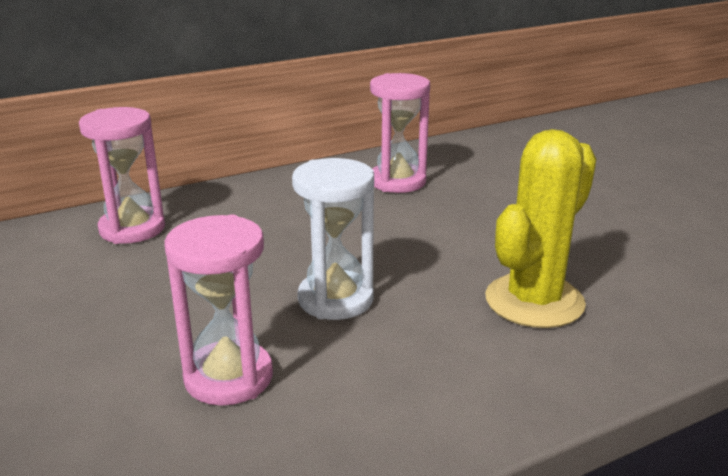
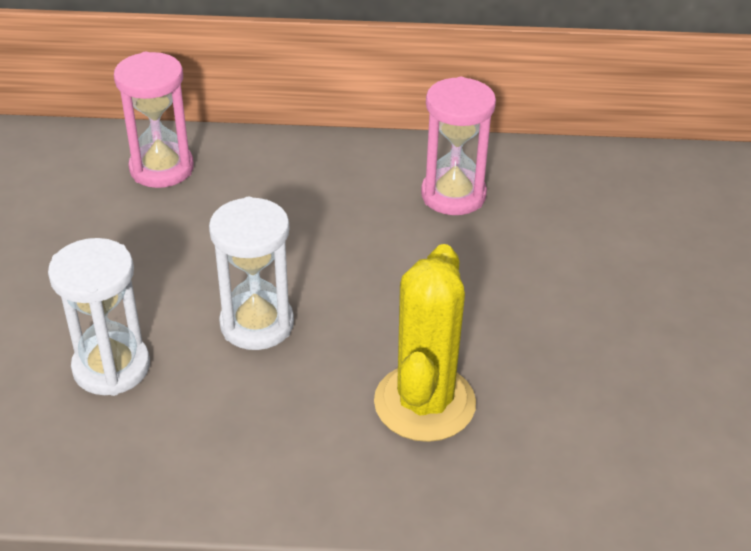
camera: 30 degrees right, 15 degrees up
pink hourglass [164,215,273,406] -> white hourglass [48,238,150,396]
yellow cactus [485,129,596,328] -> yellow cactus turned 60 degrees counterclockwise [374,244,476,442]

